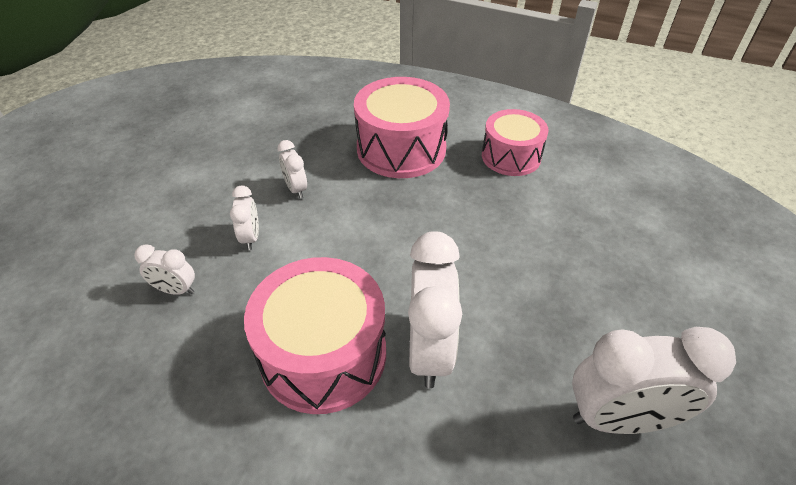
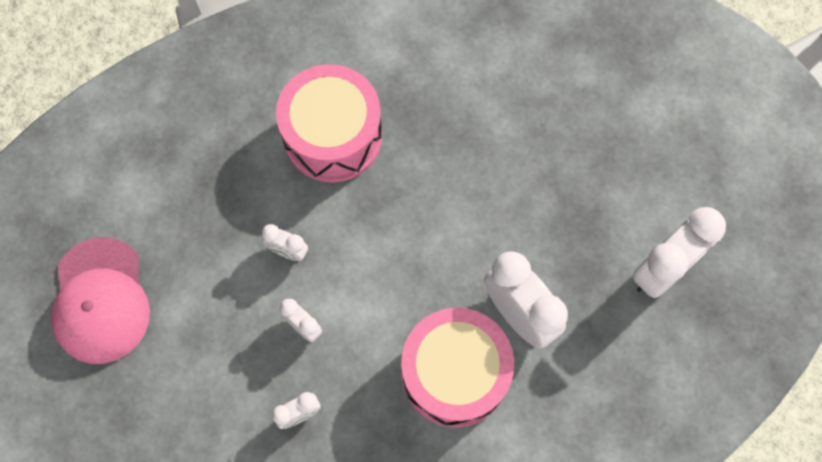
camera: 40 degrees left, 25 degrees up
pink drum [482,109,549,176] -> none
none -> pink cap [51,237,150,364]

